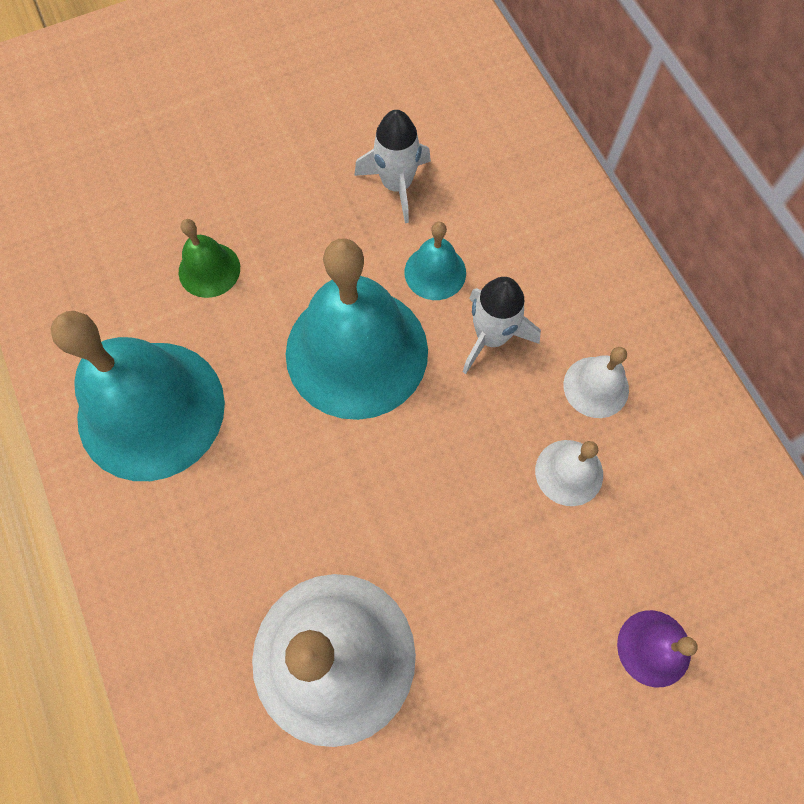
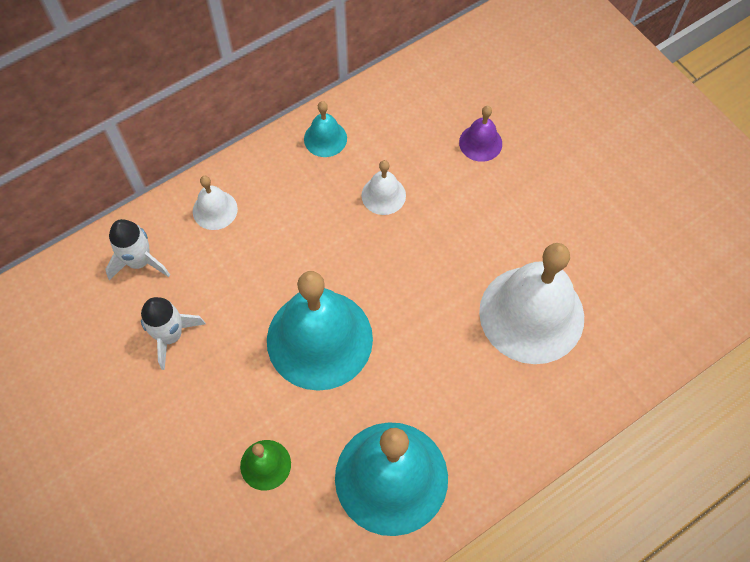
camera: 100 degrees left, 5 degrees down
turquoise bell [405,221,466,300] -> turquoise bell moved to [304,101,347,157]
white rocket [463,277,541,374] -> white rocket moved to [105,219,170,280]
white bell [563,347,629,418] -> white bell moved to [193,176,238,230]

